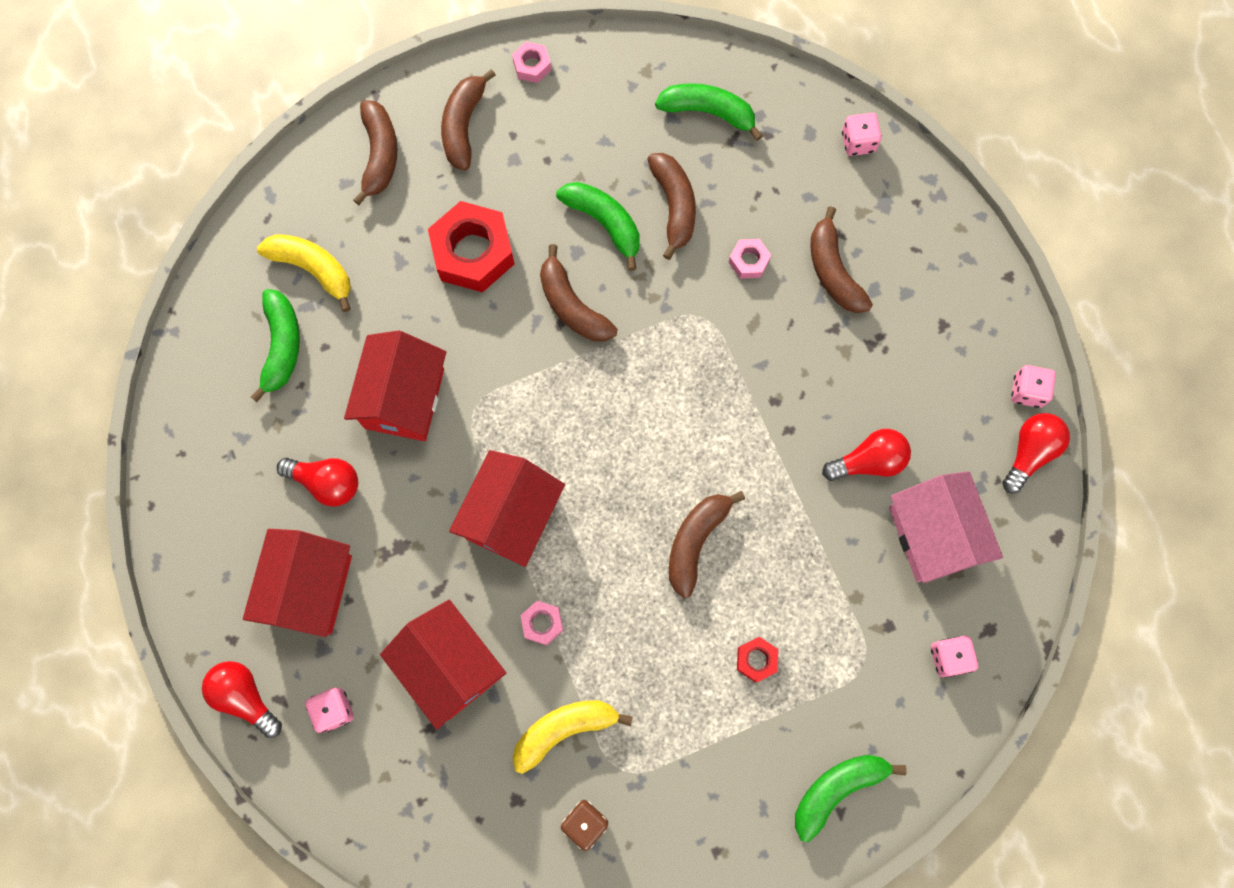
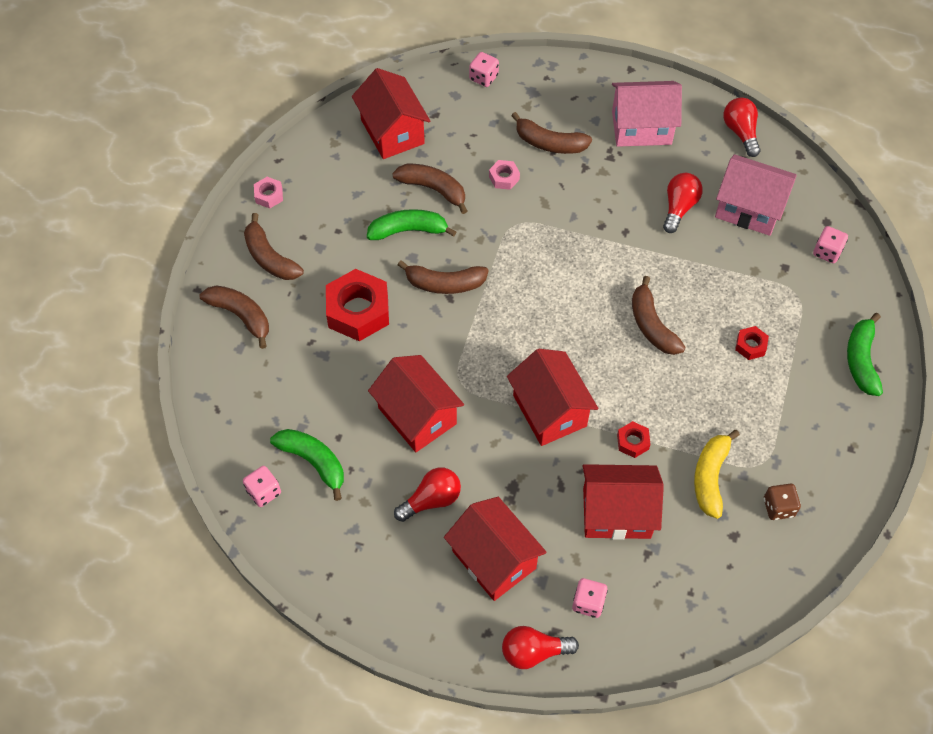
camera: 50 degrees left, 15 degrees down
yellow banana [257,234,351,312] -> none
pink nut [520,601,563,645] -> red nut [617,421,650,458]
green banana [655,83,762,141] -> red house [352,68,430,159]
pink dice [1011,365,1056,408] -> pink dice moved to [243,466,281,507]
none -> pink house [612,81,682,147]

